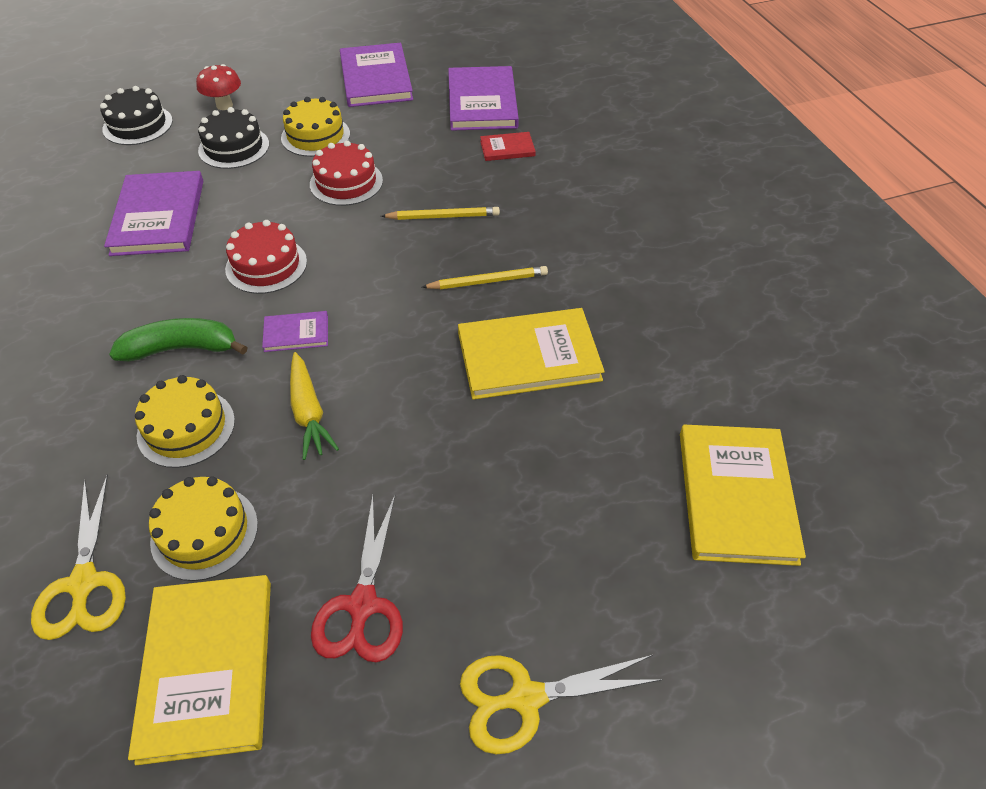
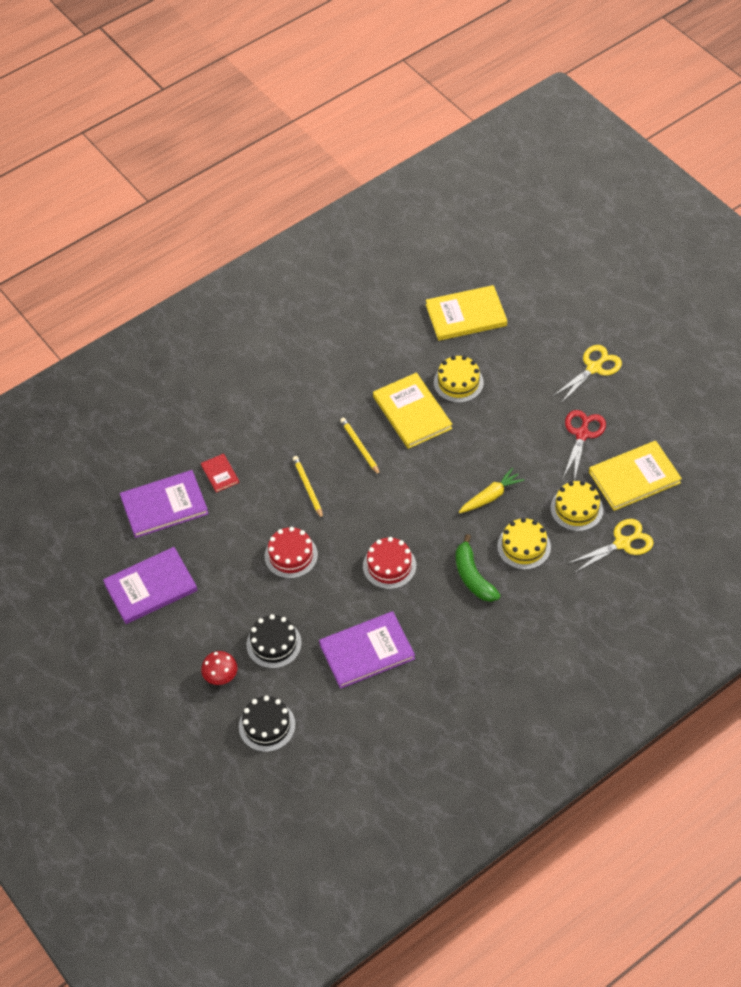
camera: 105 degrees left, 5 degrees up
purple book [262,311,328,352] -> none
yellow cake [281,97,350,157] -> yellow cake moved to [434,356,484,403]
red scissors [311,495,403,662] -> red scissors turned 60 degrees counterclockwise [563,410,606,481]
yellow scissors [460,655,663,754] -> yellow scissors turned 105 degrees counterclockwise [552,345,622,404]

